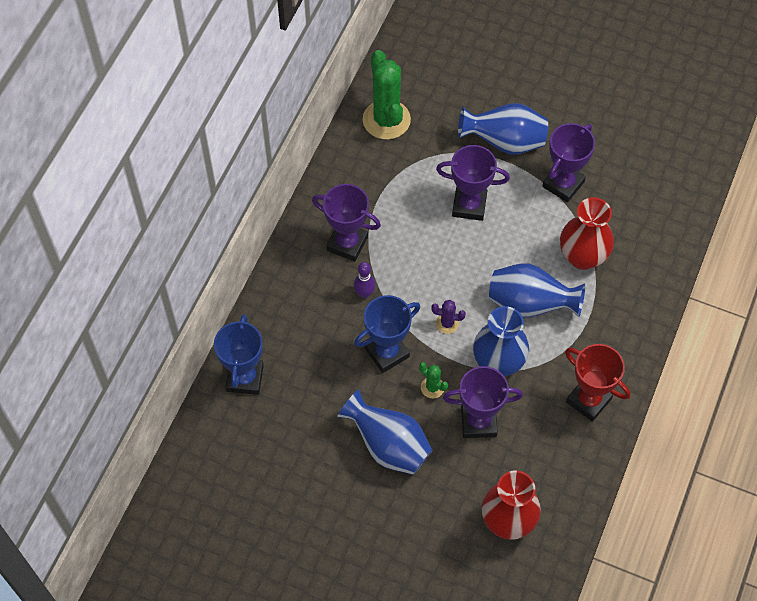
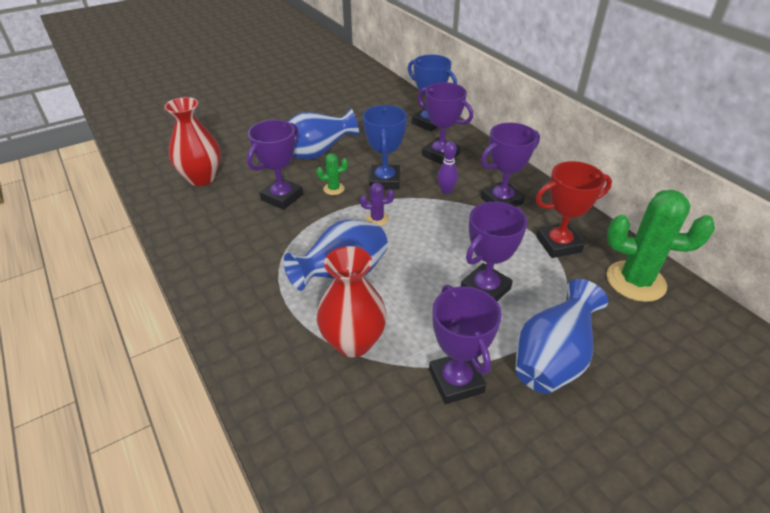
camera: 125 degrees right, 20 degrees down
purple cactus [431,300,466,334] -> purple cactus turned 45 degrees clockwise [360,182,394,226]
blue vase [473,306,529,377] -> none
red trophy [565,344,630,422] -> red trophy moved to [535,161,612,258]
none -> purple trophy [418,82,473,164]

